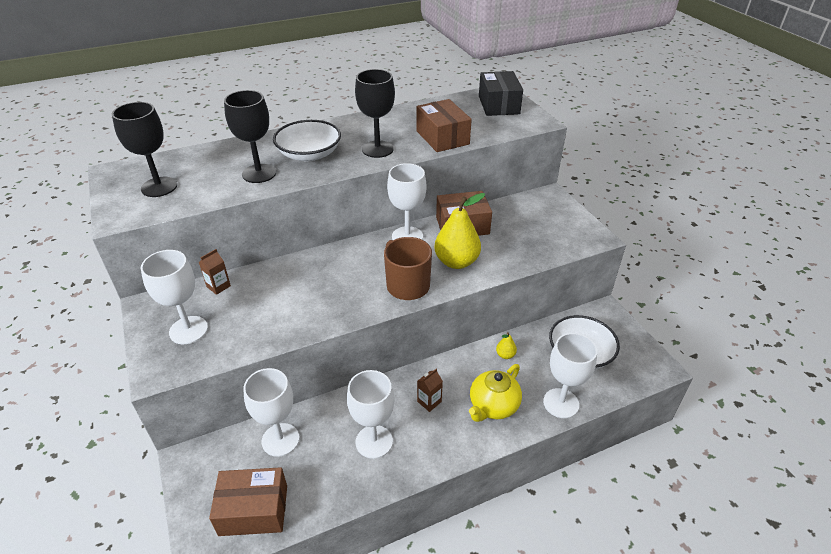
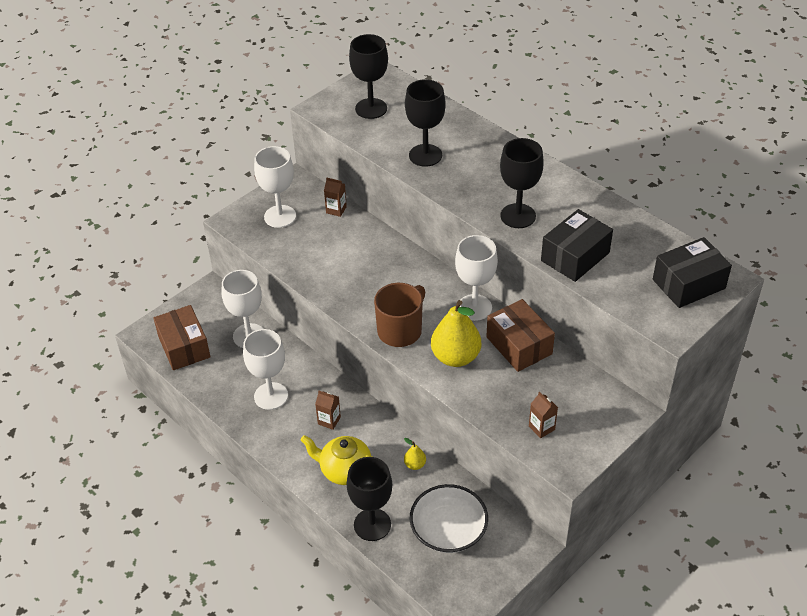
camera: 70 degrees right, 5 degrees up
white bowl [273,120,341,161] -> none
brown box [416,99,472,152] -> black box [541,209,613,282]
white goblet [543,333,597,418] -> black goblet [347,457,392,541]
none -> brown carton [529,392,558,438]

